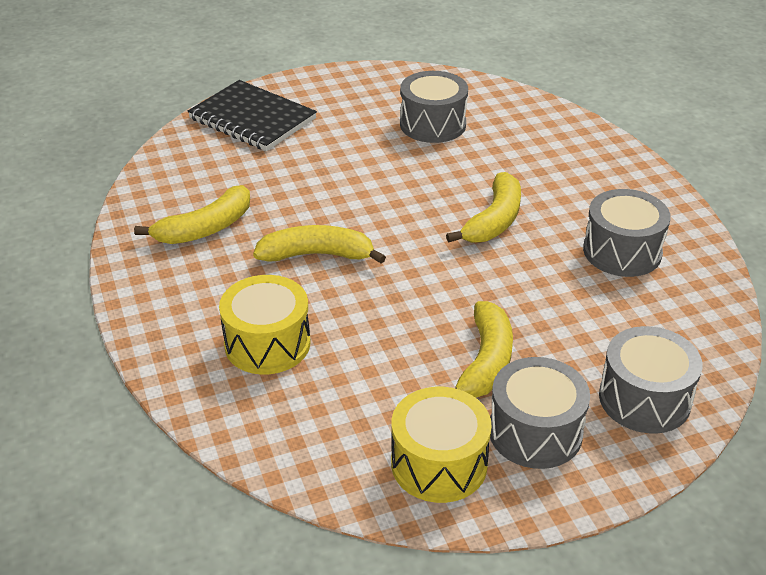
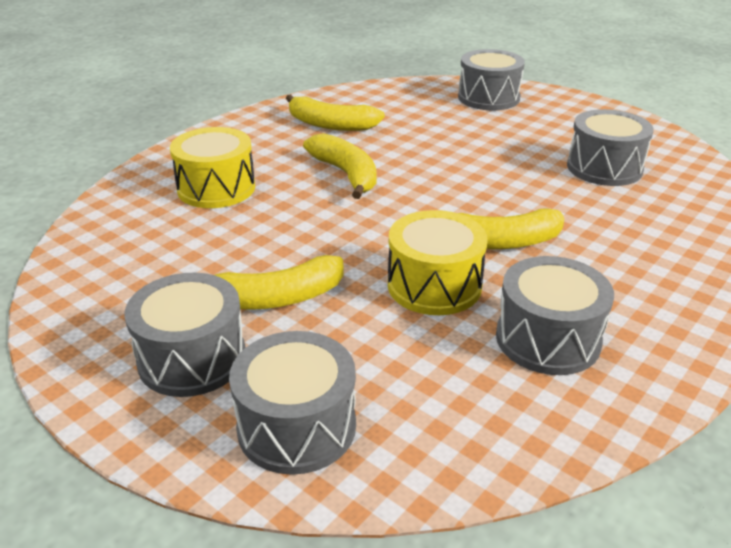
camera: 60 degrees right, 5 degrees down
black notebook [188,80,317,151] -> grey drum [458,49,525,110]
yellow drum [391,387,492,503] -> yellow drum moved to [388,210,488,315]

